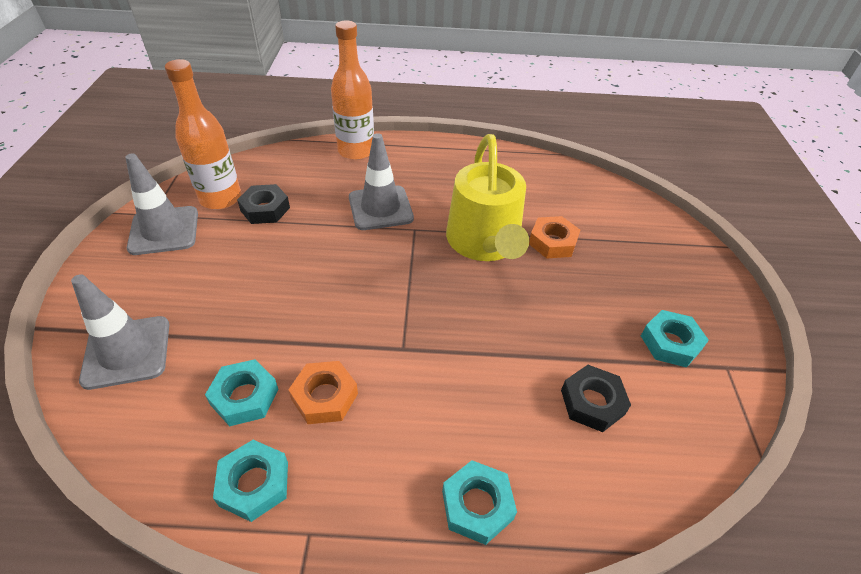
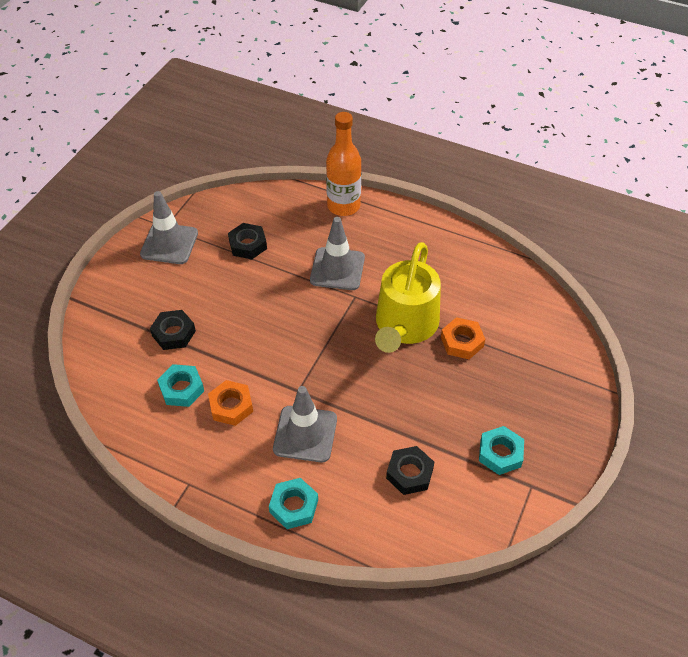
camera: 25 degrees right, 5 degrees up
grey traffic cone [71,275,169,390] -> grey traffic cone moved to [273,386,337,462]
orange bottle [165,59,241,210] -> none
turquoise nut [213,440,288,522] -> none
none -> black nut [150,310,196,350]

